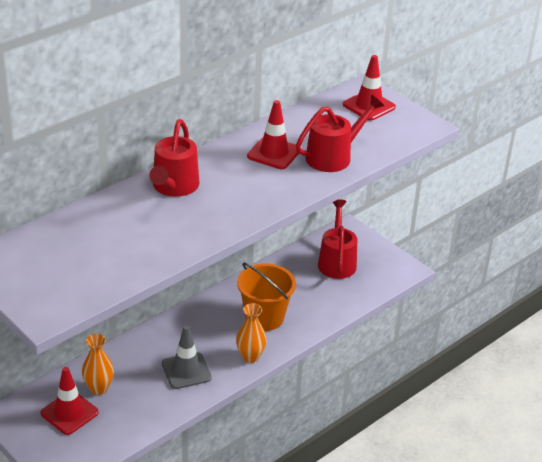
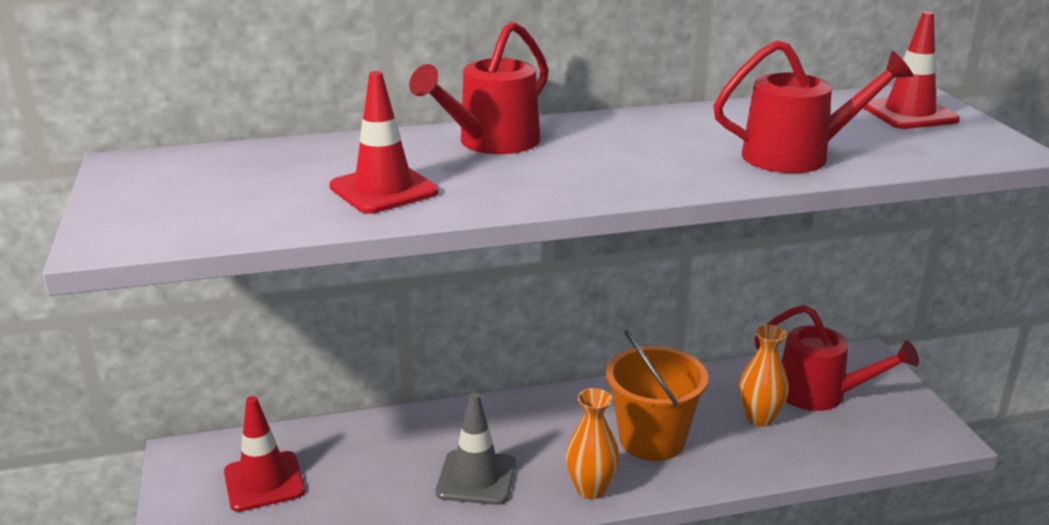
camera: 30 degrees right, 10 degrees down
orange vase [82,334,114,395] -> orange vase moved to [739,324,789,427]
red traffic cone [247,100,299,169] -> red traffic cone moved to [329,71,439,214]
red watering can [318,199,357,279] -> red watering can turned 90 degrees clockwise [754,305,919,411]

